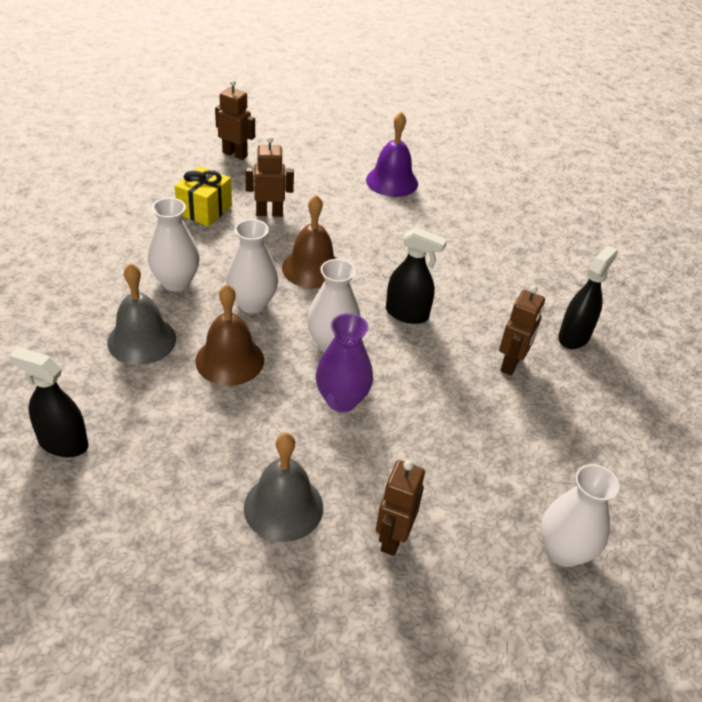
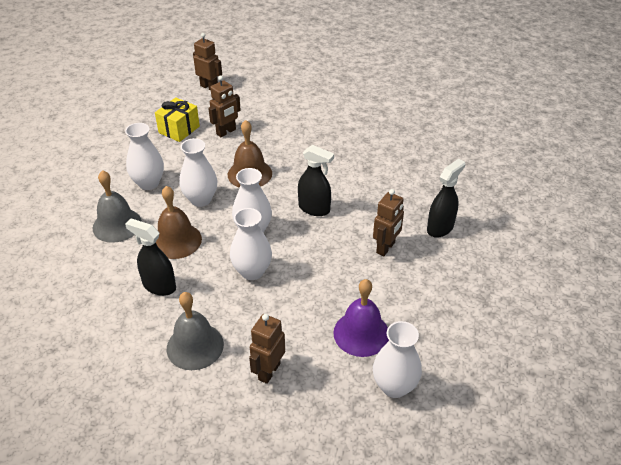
camera: 10 degrees right, 0 degrees up
black spray bottle [9,347,89,457] -> black spray bottle moved to [125,219,176,296]
brown robot [246,136,294,217] -> brown robot turned 135 degrees clockwise [208,76,241,137]
purple vase [316,313,373,412] -> white vase [230,208,272,280]
purple bell [366,112,418,197] -> purple bell moved to [333,279,389,357]

